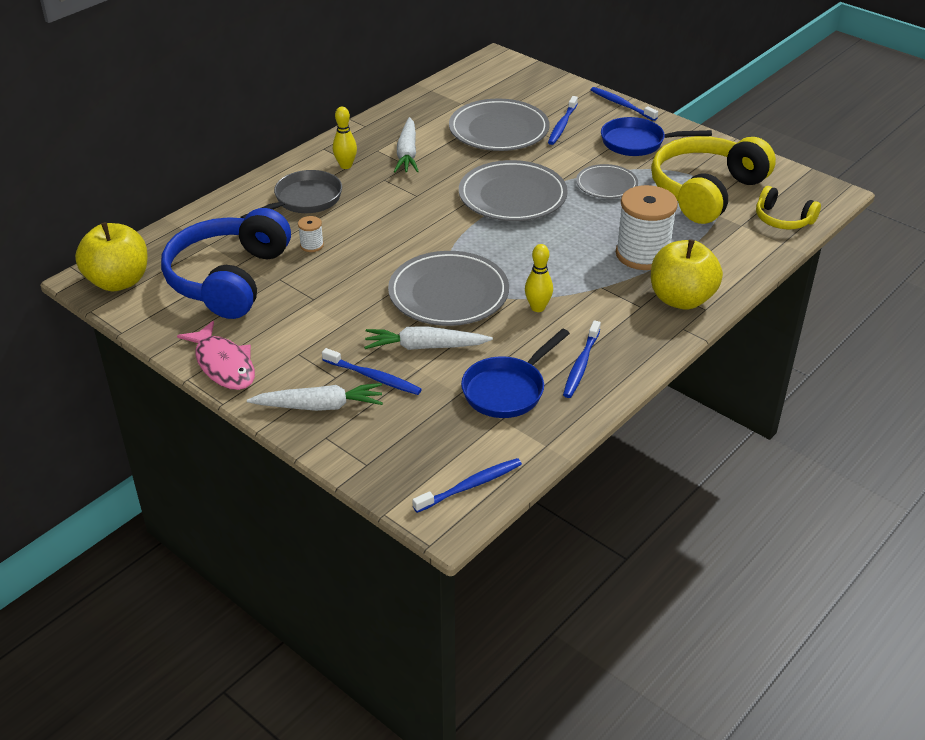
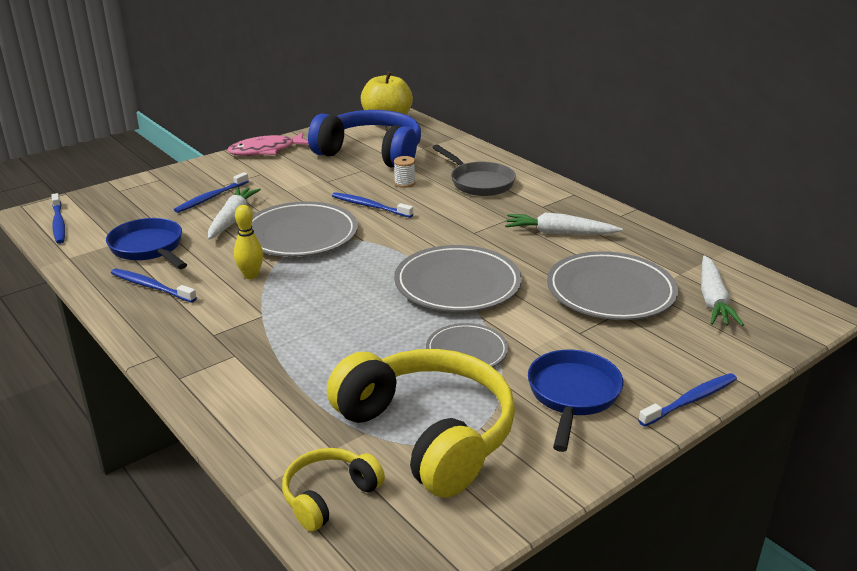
camera: 100 degrees right, 10 degrees down
white carrot [247,383,383,411] -> white carrot moved to [701,255,744,326]
yellow bowling pin [333,107,357,169] -> none
blue toothbrush [548,96,578,145] -> blue toothbrush moved to [332,192,413,218]
white spool [616,185,678,270] -> none
yellow apple [651,239,723,310] -> none

